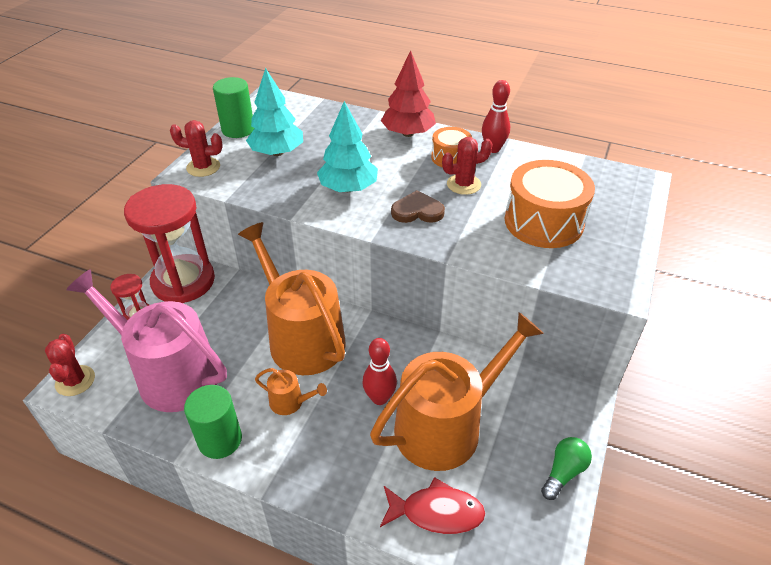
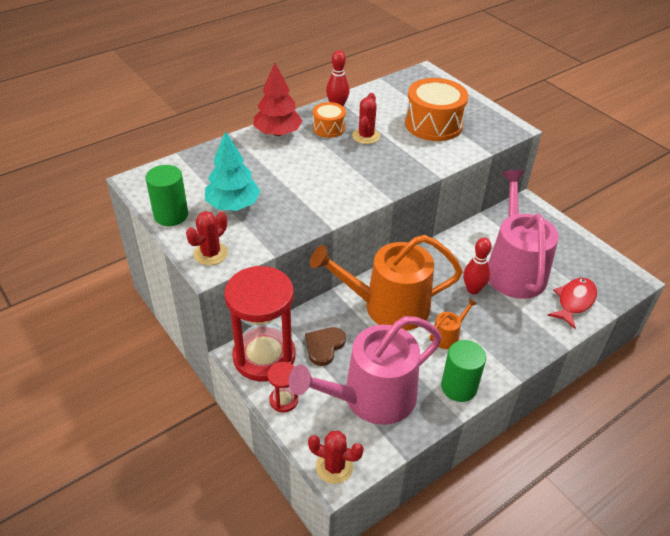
camera: 60 degrees left, 0 degrees up
turquoise tree [317,101,378,192] -> none
orange watering can [370,312,544,471] -> pink watering can [488,170,559,299]
brown heart [391,190,445,223] -> brown heart moved to [305,327,346,366]
green light bulb [541,437,592,500] -> none

